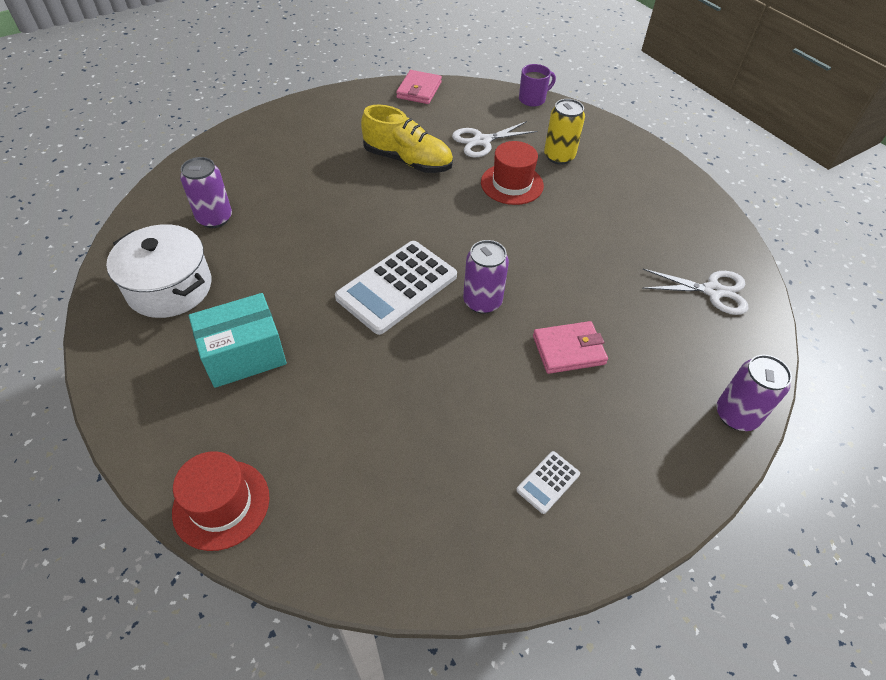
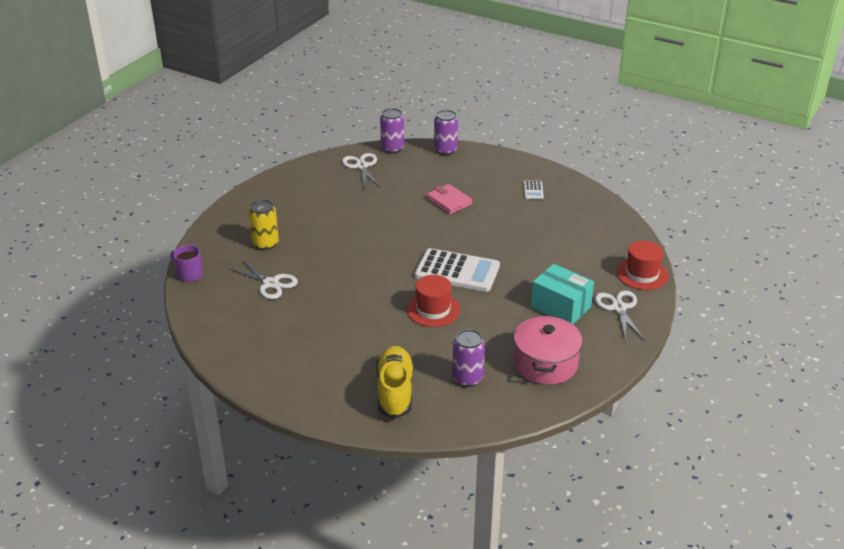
camera: 115 degrees left, 15 degrees down
white pot [106,224,212,318] -> pink pot [514,315,583,385]
yellow shoe [361,105,453,173] -> yellow shoe moved to [376,346,414,419]
pink wallet [396,70,442,104] -> none
purple can [463,240,509,314] -> purple can moved to [380,108,404,153]
red hat [481,141,544,205] -> red hat moved to [407,275,460,327]
white calculator [516,451,580,514] -> white calculator turned 75 degrees clockwise [524,181,544,199]
none -> white scissors [595,290,645,341]

